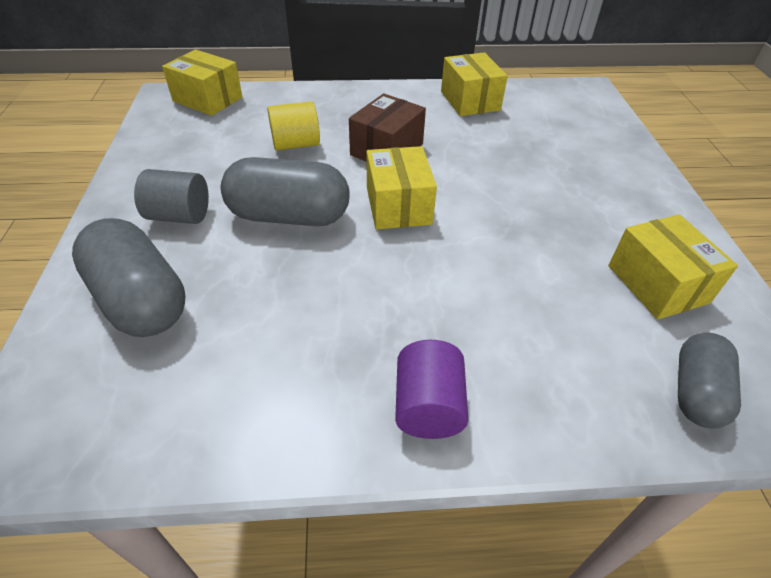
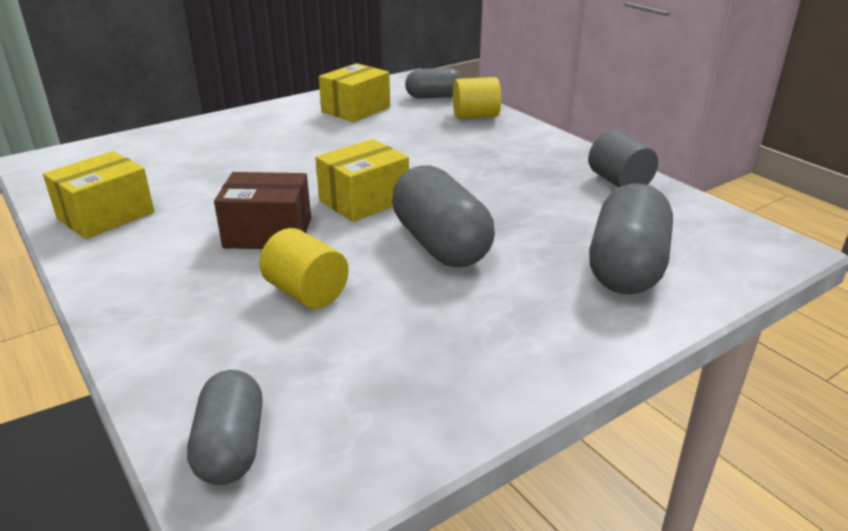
camera: 120 degrees left, 15 degrees down
grey cylinder [134,169,209,224] -> grey cylinder moved to [588,130,658,188]
yellow box [162,49,242,116] -> grey capsule [187,370,263,485]
purple cylinder [395,340,468,439] -> none
none -> yellow cylinder [453,77,501,119]

